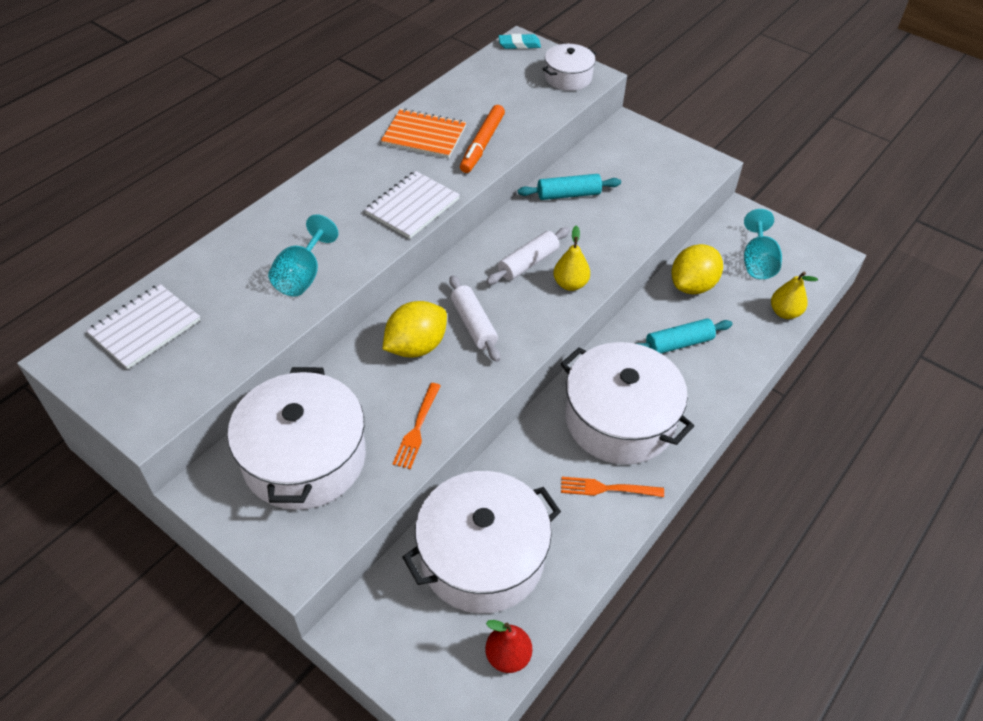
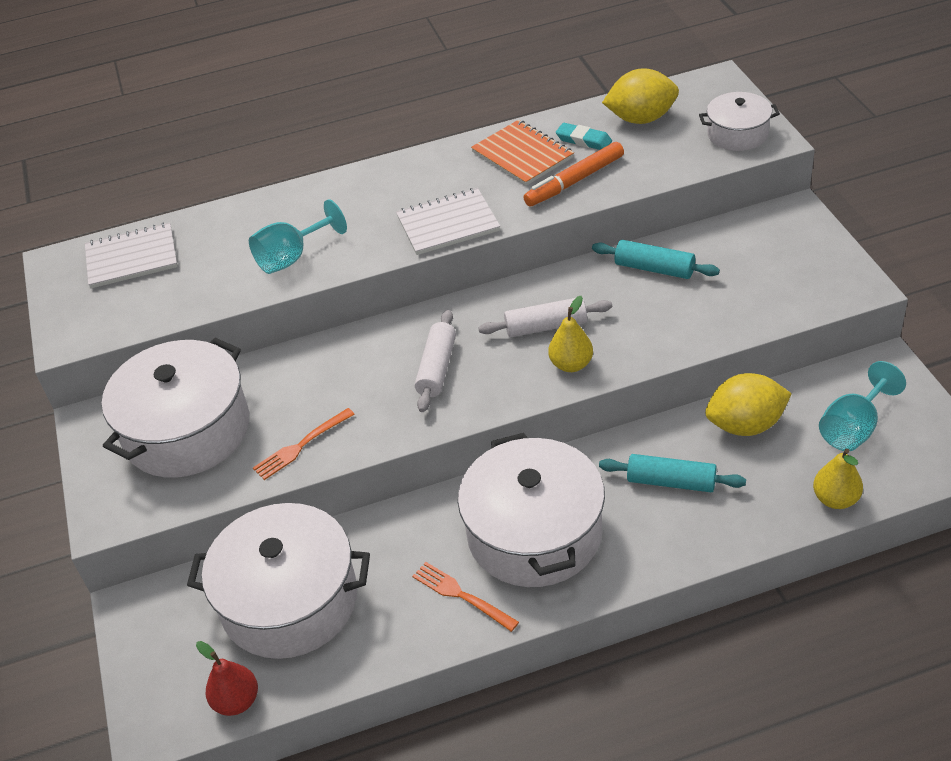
camera: 40 degrees right, 5 degrees down
yellow lemon [382,301,447,358] -> yellow lemon moved to [602,68,679,124]
turquoise eraser [499,34,541,49] -> turquoise eraser moved to [556,123,612,150]

